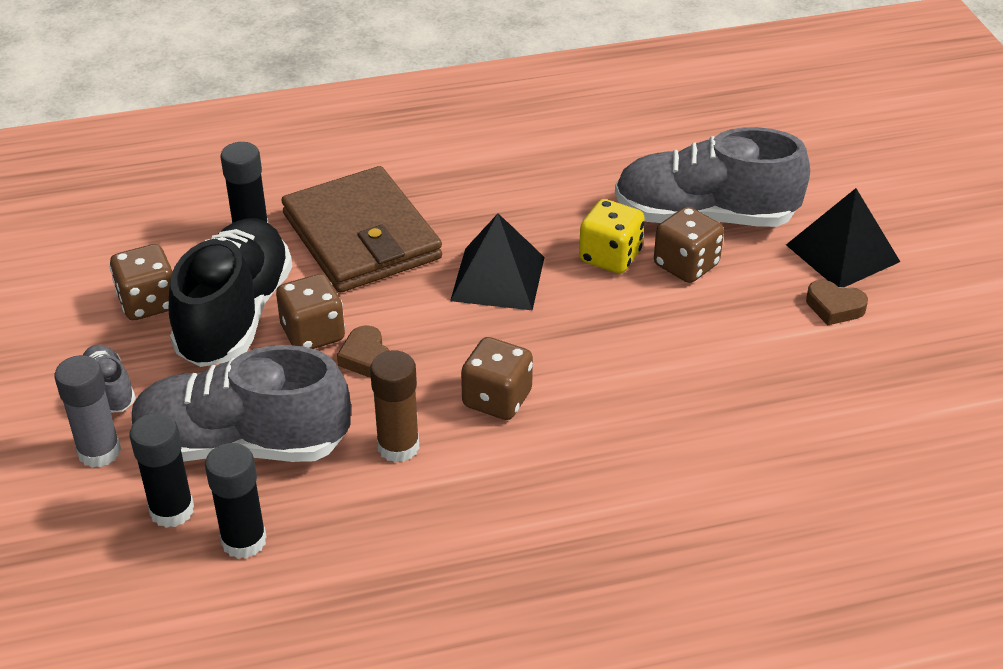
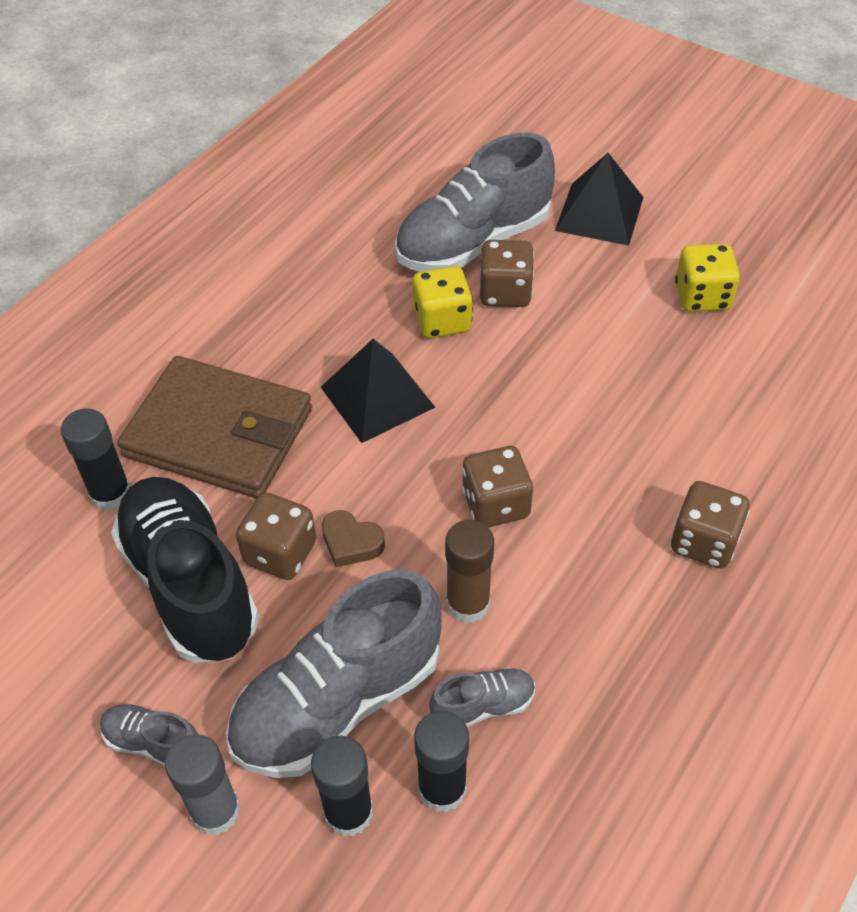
camera: 40 degrees left, 10 degrees up
brown dice [110,244,173,320] -> brown dice moved to [671,481,750,569]
brown heart [806,280,868,325] -> none
none -> grey shoe [429,667,535,727]
none -> yellow dice [675,244,740,312]

